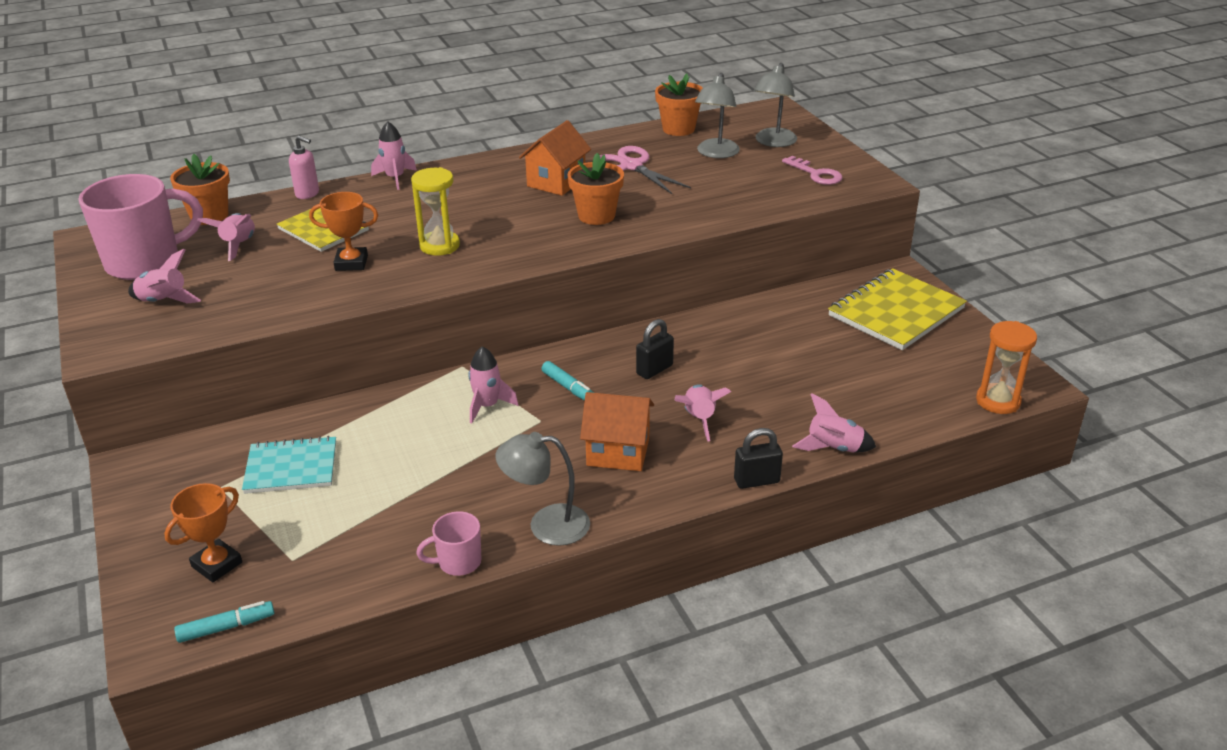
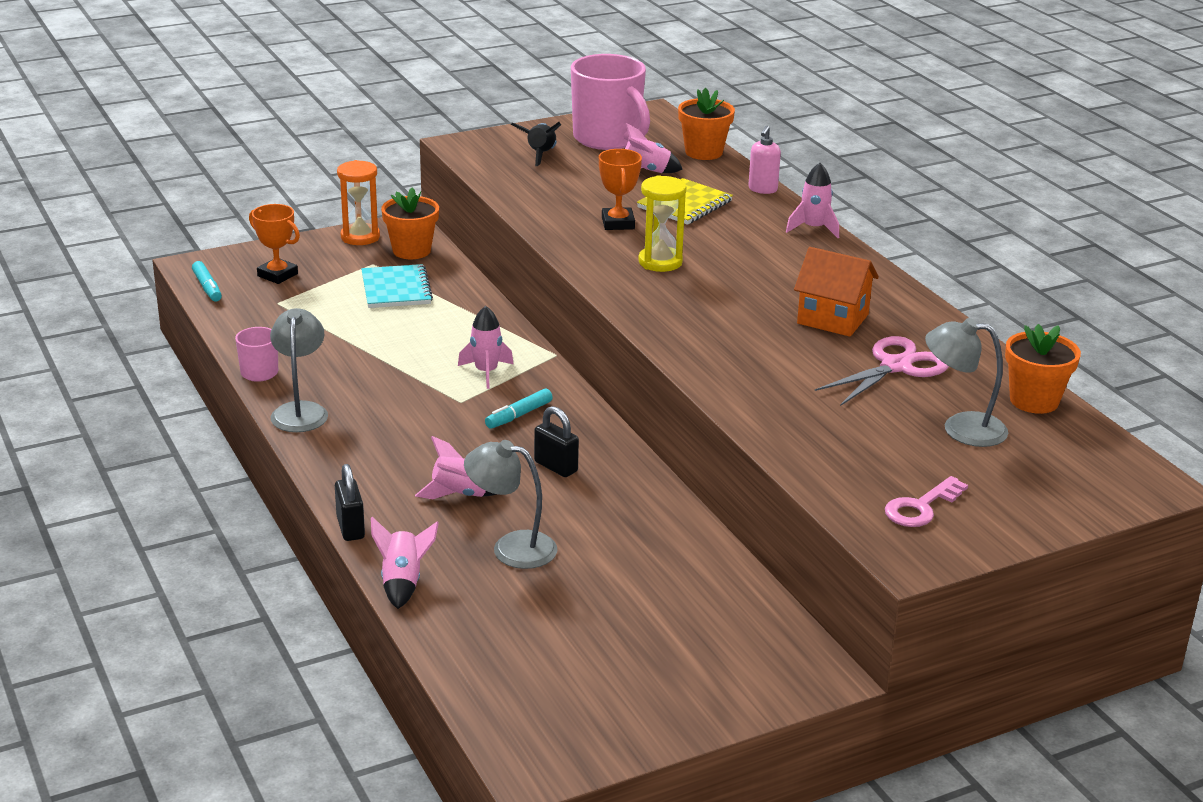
camera: 85 degrees right, 5 degrees down
pink rocket [128,249,201,304] -> black rocket [511,122,561,166]
orange flower pot [568,153,624,225] -> orange flower pot moved to [381,187,439,259]
orange house [580,392,654,471] -> none
grey lamp [754,63,797,147] -> grey lamp moved to [464,440,558,569]
yellow notebook [828,268,967,350] -> none
orange hourglass [976,321,1037,414] -> orange hourglass moved to [337,160,380,245]

